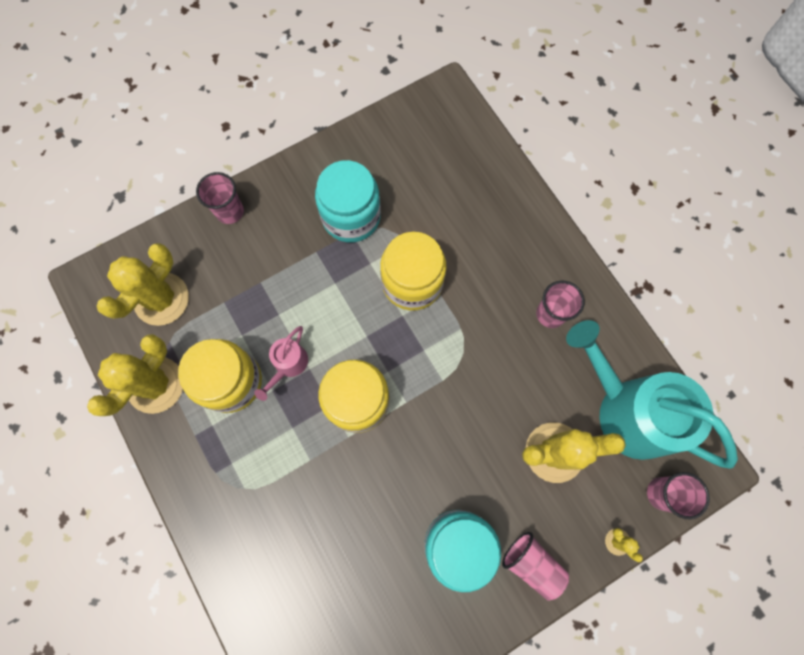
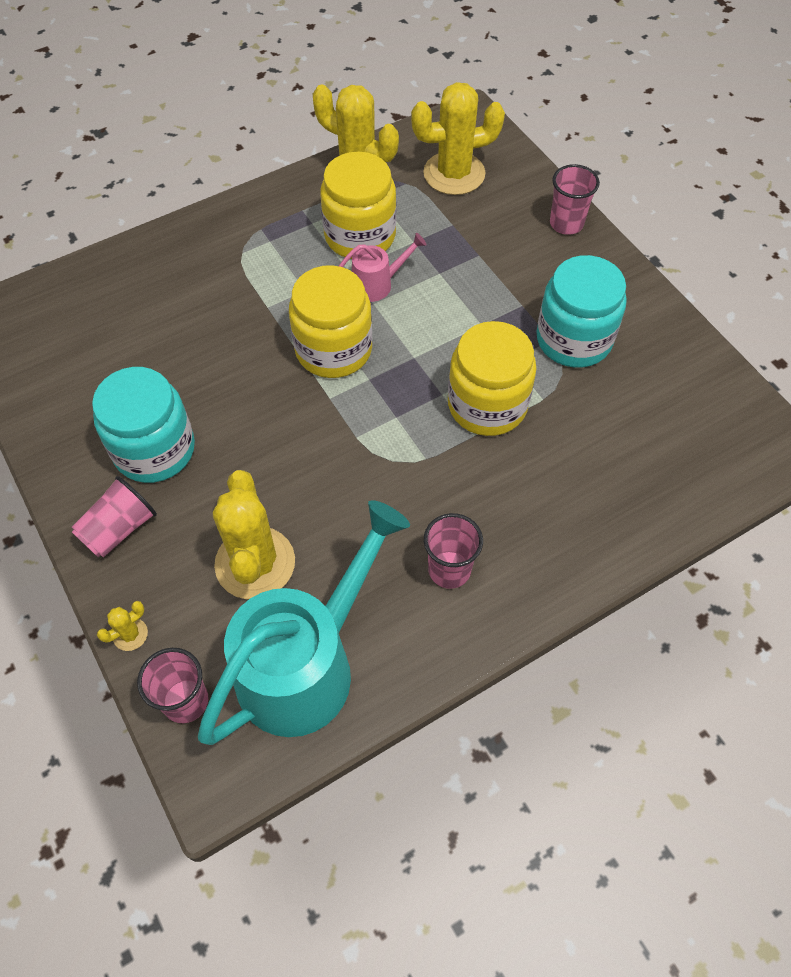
camera: 90 degrees right, 15 degrees down
yellow cactus [97,243,189,326] -> yellow cactus turned 45 degrees counterclockwise [411,82,505,195]
pink watering can [254,326,308,401] -> pink watering can turned 135 degrees clockwise [339,233,427,302]

